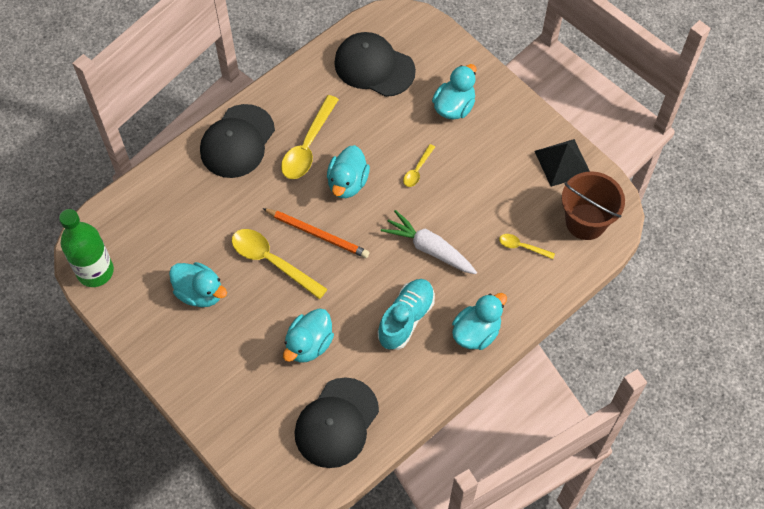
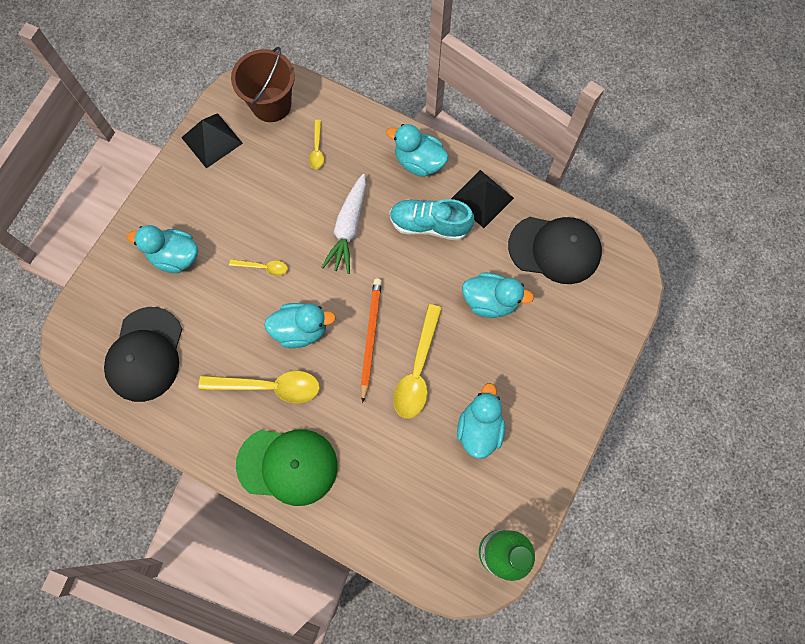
camera: 110 degrees left, 10 degrees up
black cap [200,104,275,178] -> green cap [236,430,338,506]
none -> black pyramid [451,170,514,228]

